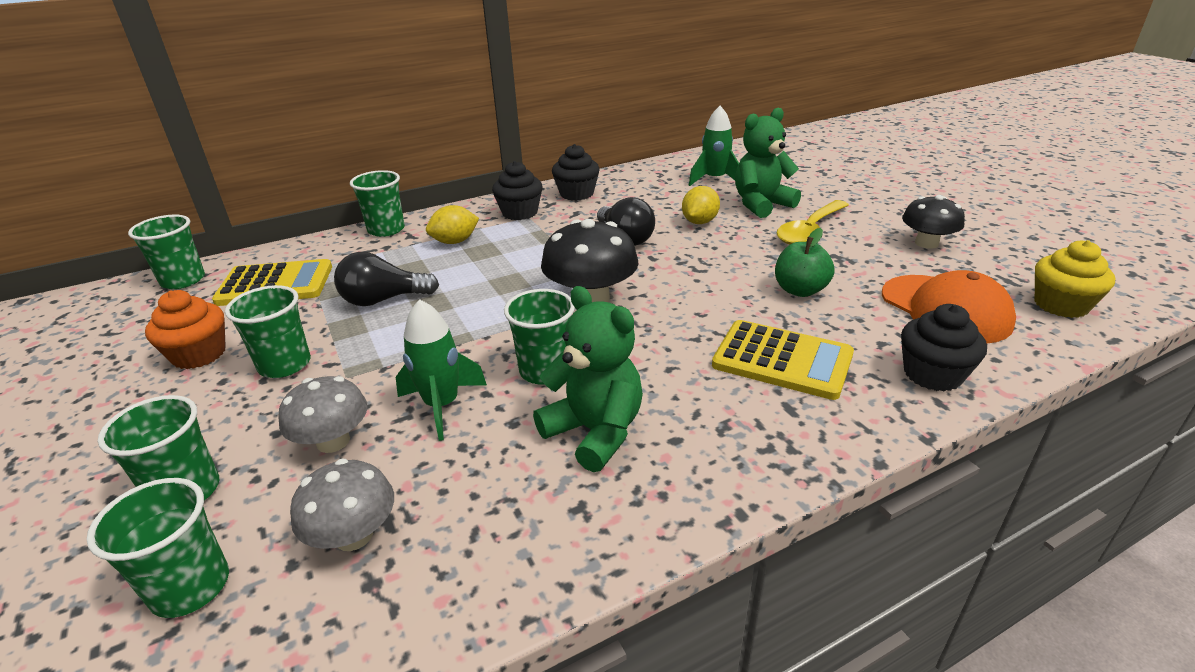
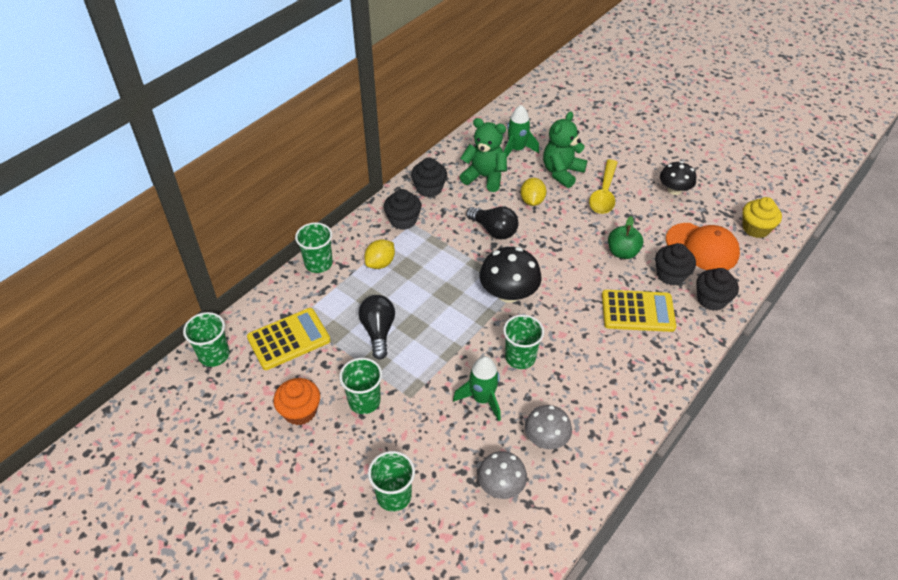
camera: 25 degrees left, 15 degrees up
green cup [86,478,229,618] -> none
grey mushroom [278,376,368,453] -> grey mushroom moved to [525,405,572,449]
black light bulb [334,252,439,306] -> black light bulb turned 120 degrees clockwise [359,295,395,360]
green teddy bear [533,286,643,472] -> green teddy bear moved to [460,118,507,192]
none -> black cupcake [655,243,696,286]

